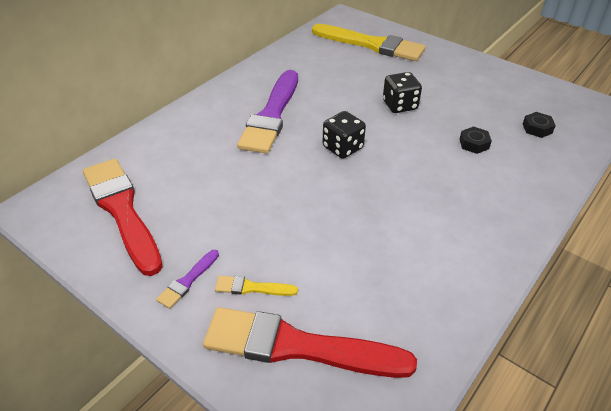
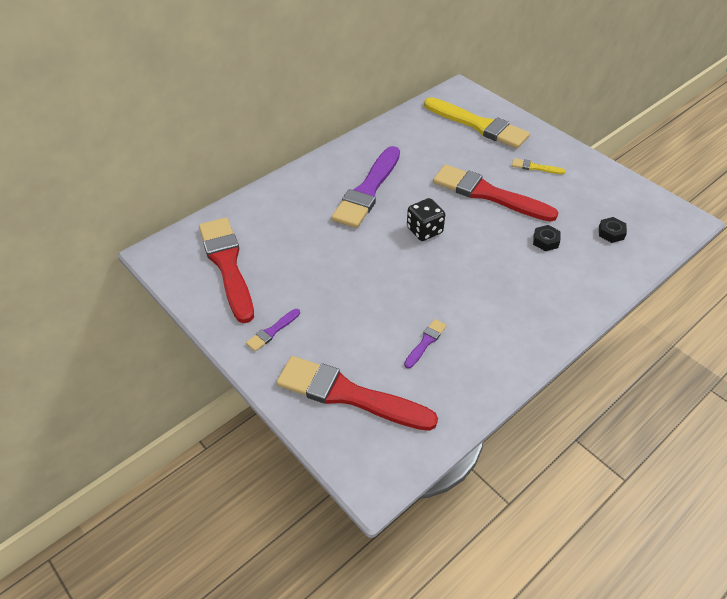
camera: 10 degrees right, 5 degrees up
yellow brush [215,276,298,296] -> yellow brush moved to [512,158,565,174]
black dice [383,72,422,113] -> red brush [433,164,558,222]
none -> purple brush [404,319,447,368]

